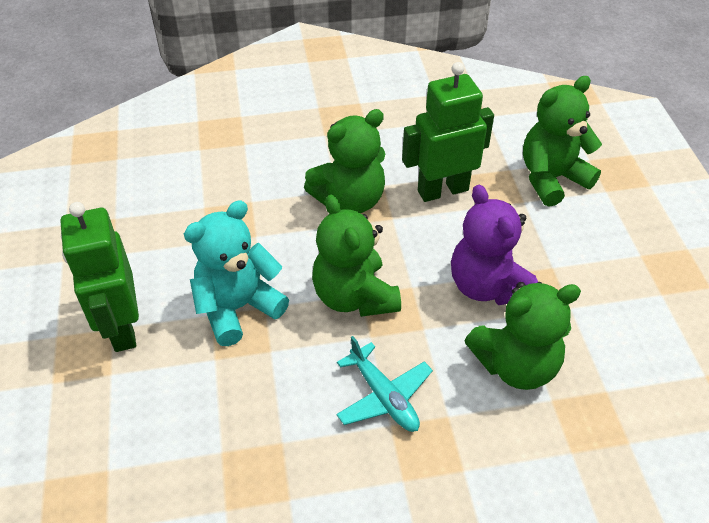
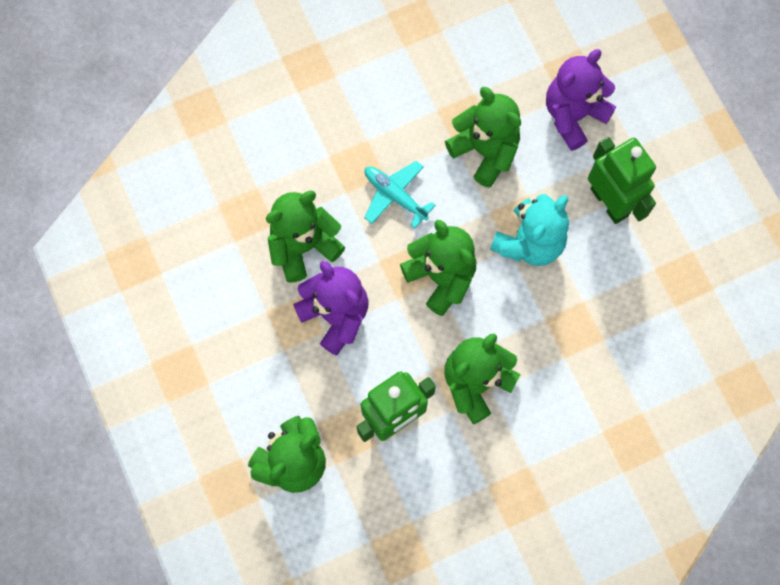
camera: 165 degrees right, 25 degrees up
none -> green teddy bear [445,87,521,188]
none -> purple teddy bear [546,49,616,151]

